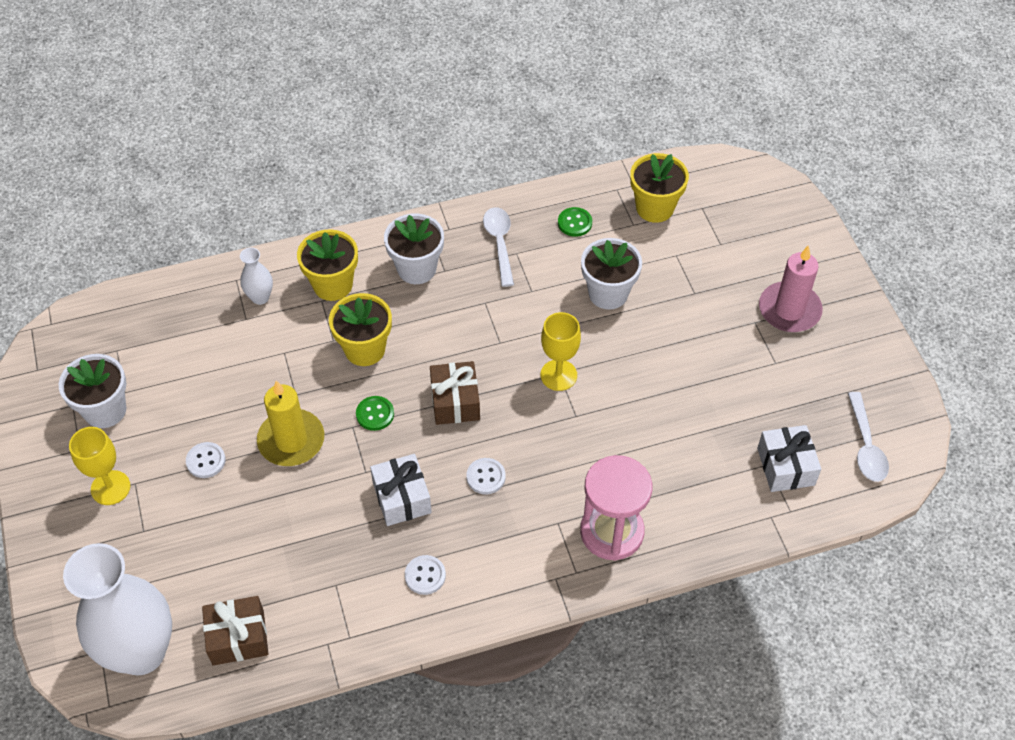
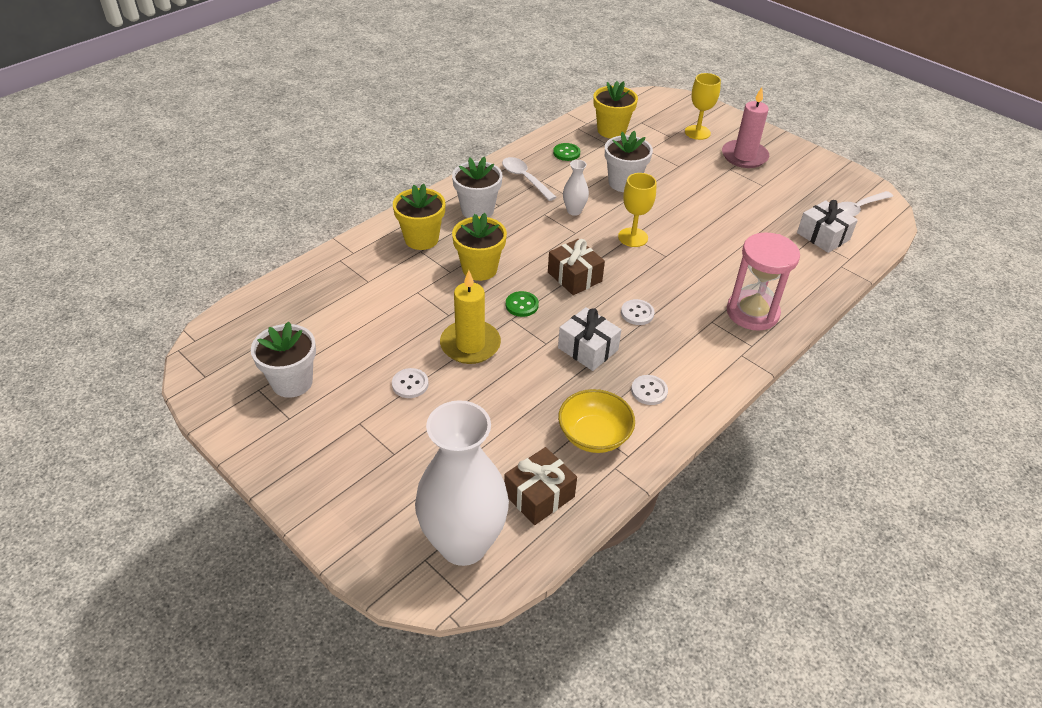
camera: 30 degrees left, 10 degrees down
yellow goblet [69,427,130,505] -> yellow goblet moved to [685,73,721,140]
white vase [240,247,273,305] -> white vase moved to [563,160,589,216]
white spoon [848,392,889,482] -> white spoon turned 90 degrees clockwise [838,191,893,217]
none -> yellow bowl [558,389,635,453]

